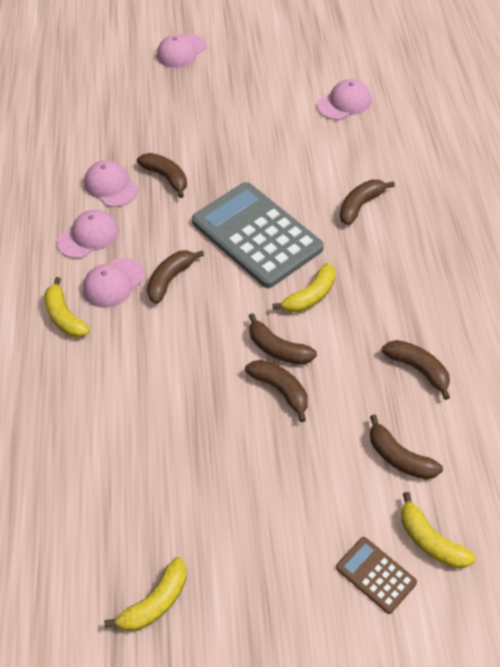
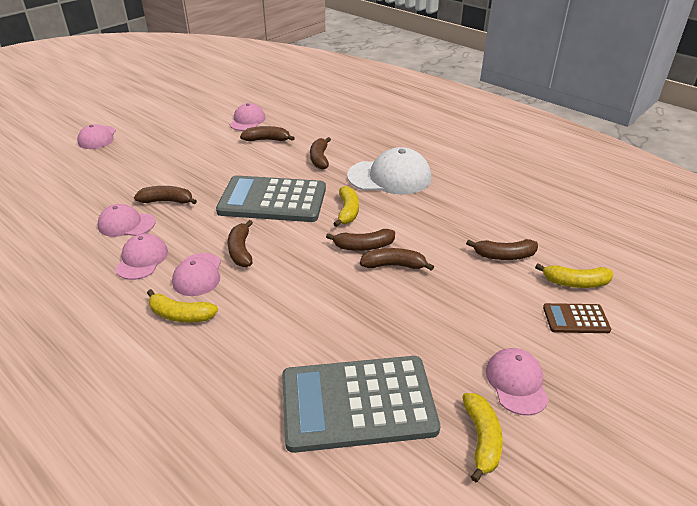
camera: 45 degrees left, 15 degrees down
brown banana [382,340,450,400] -> brown banana moved to [240,126,295,141]
none -> grey calculator [282,356,440,453]
none -> white cap [347,147,431,195]
none -> pink cap [486,348,549,415]

